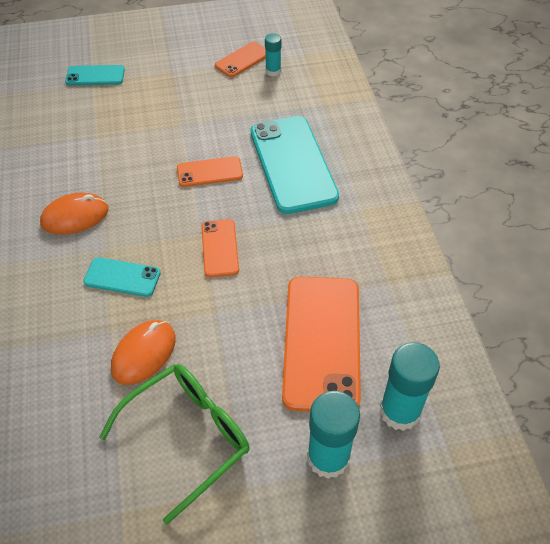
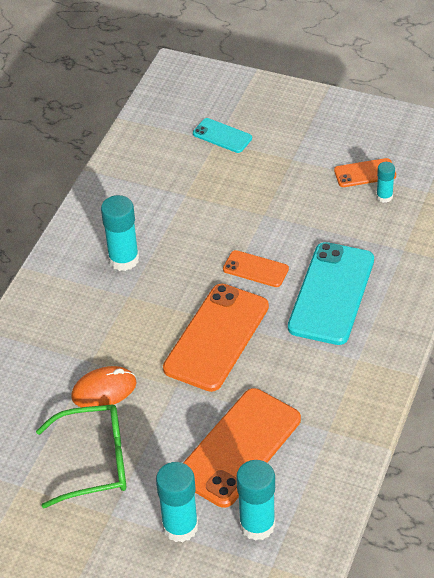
camera: 35 degrees right, 5 degrees down
orange mouse [40,193,109,235] -> turquoise glue stick [101,195,139,271]
turquoise phone [83,257,161,297] -> none
orange phone [201,219,239,277] -> orange phone [163,284,269,392], size x1.97

